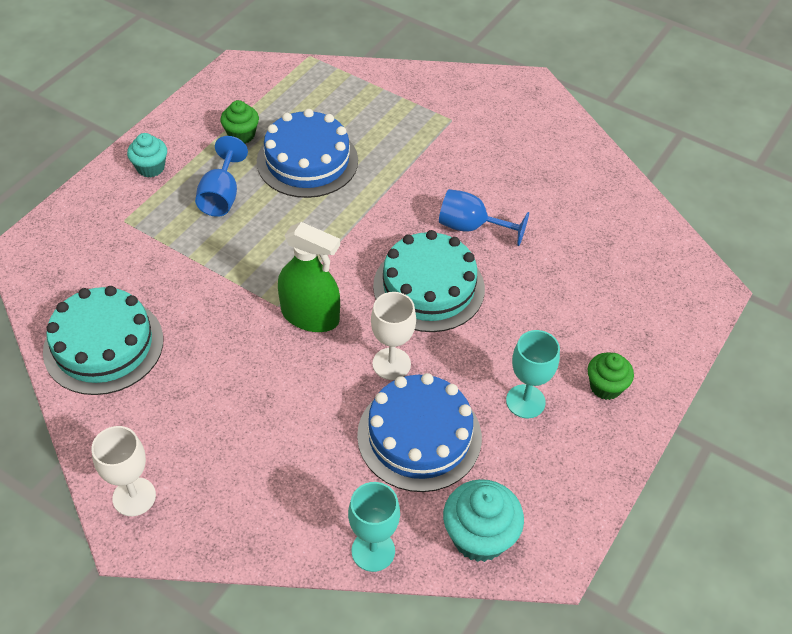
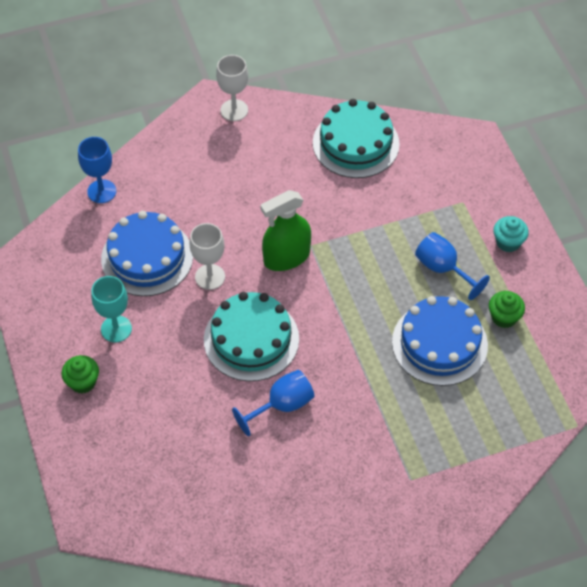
camera: 130 degrees right, 5 degrees up
turquoise goblet [348,482,400,572] -> blue goblet [78,137,116,203]
turquoise cupcake [443,479,524,562] -> none

